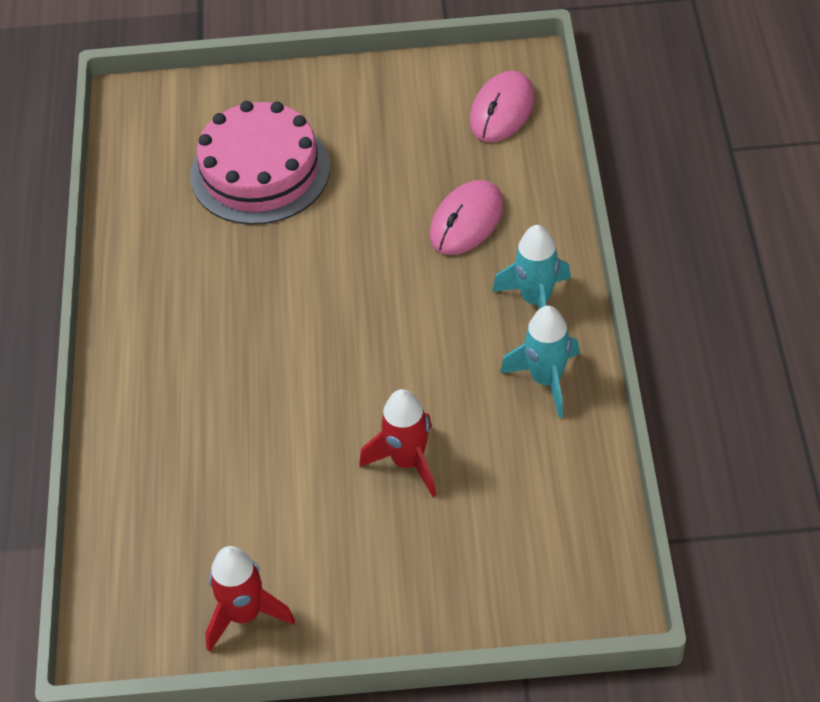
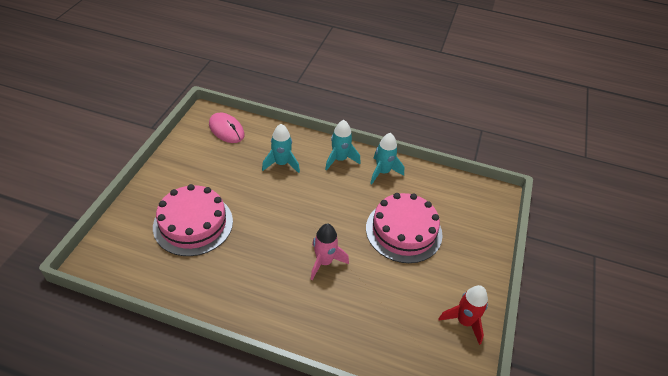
camera: 75 degrees left, 5 degrees down
red rocket [359,389,436,497] -> pink cake [366,193,443,263]
pink mouse [429,180,504,255] -> turquoise rocket [262,124,300,173]
none -> pink rocket [311,224,349,280]

